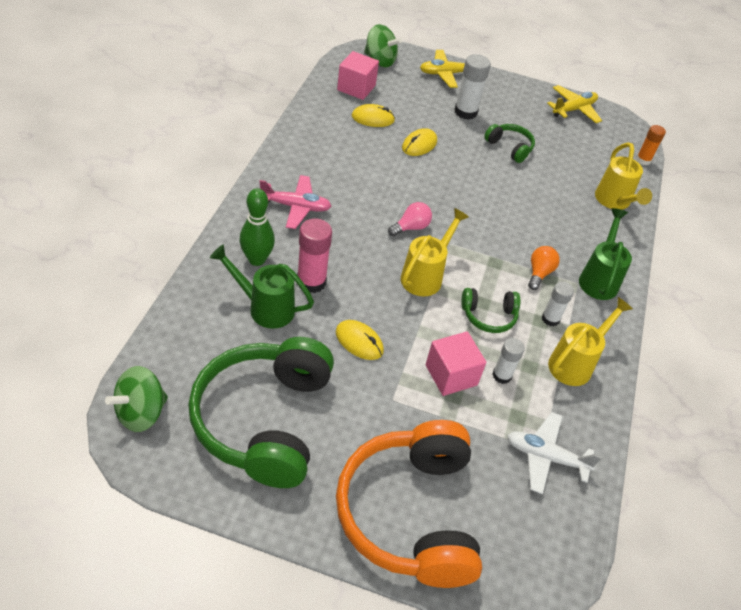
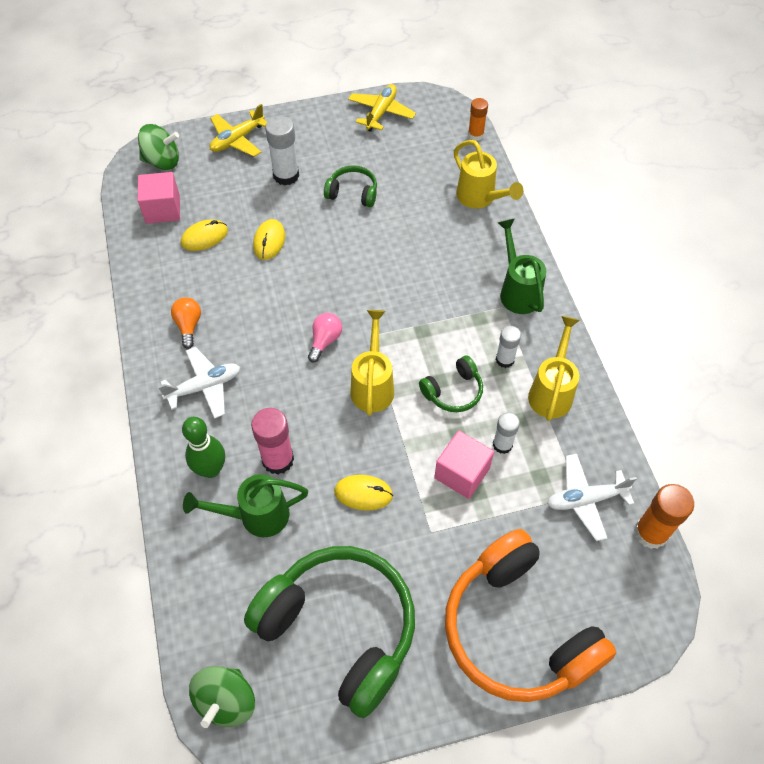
camera: 25 degrees left, 10 degrees up
green headphones [188,337,334,488] -> green headphones turned 150 degrees clockwise [244,546,415,718]
pink plane [259,175,331,229] -> white plane [158,347,240,419]
orange light bulb [528,246,560,290] -> orange light bulb moved to [171,297,201,349]
none -> orange glue stick [634,484,694,549]

